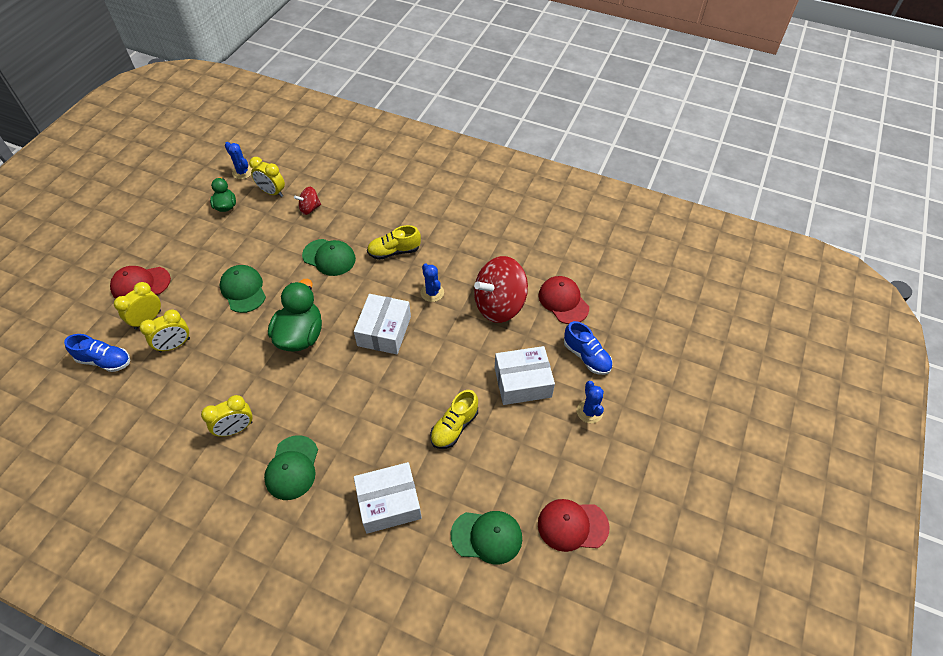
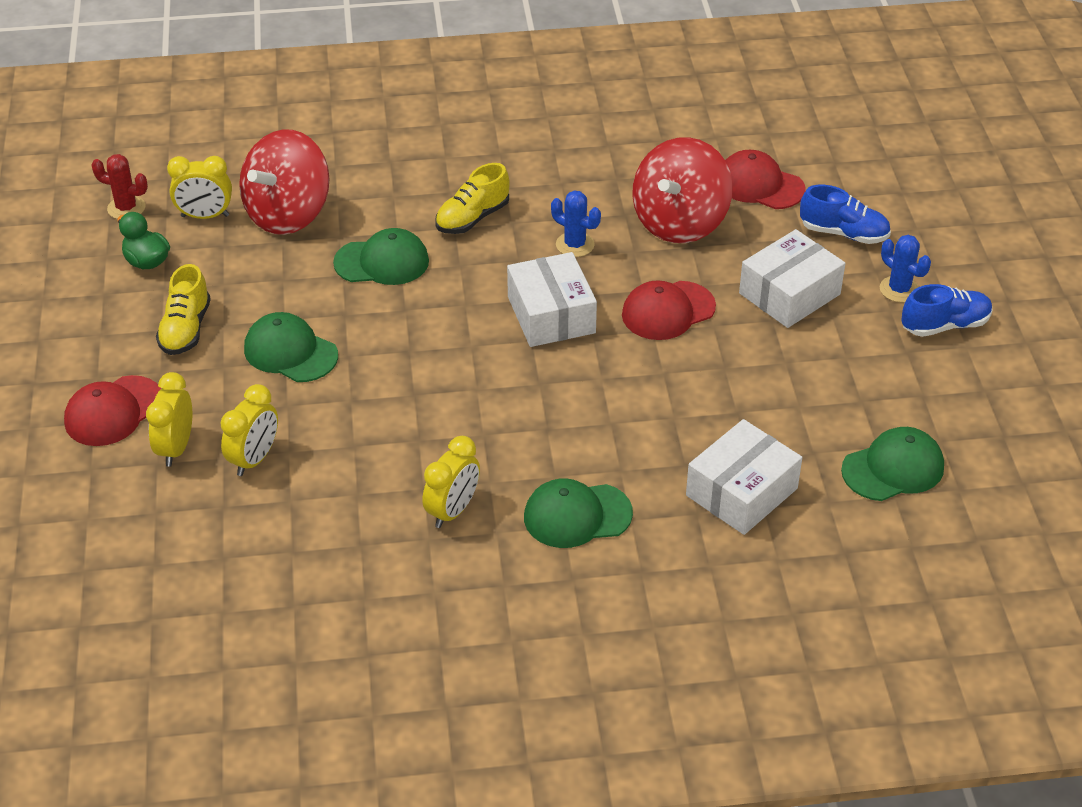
camera: 30 degrees left, 10 degrees down
blue shoe [64,334,130,372] -> blue shoe moved to [901,284,993,337]
blue cactus [225,142,253,179] -> red cactus [91,154,148,219]
green cap [264,435,318,500] -> green cap turned 105 degrees clockwise [524,478,633,548]
green duck [268,279,322,352] -> none
red spinning top [294,187,321,215] -> red spinning top [239,129,330,235], size x2.08
yellow shoe [430,390,478,449] -> yellow shoe moved to [156,264,211,355]
red cap [538,499,610,552] -> red cap moved to [622,280,716,340]

